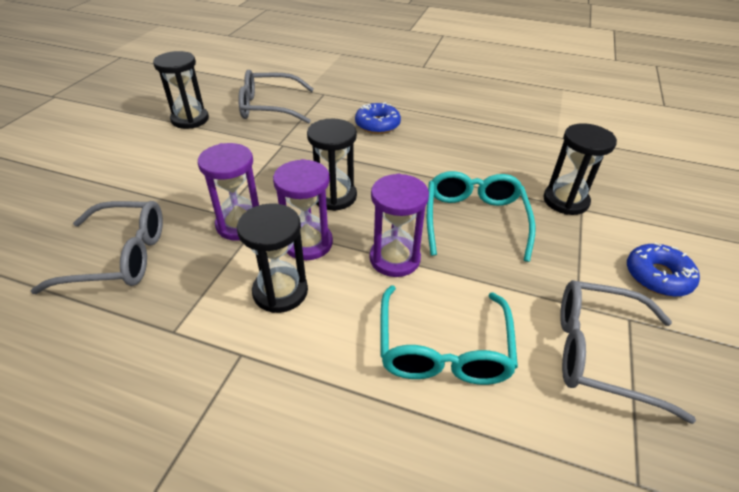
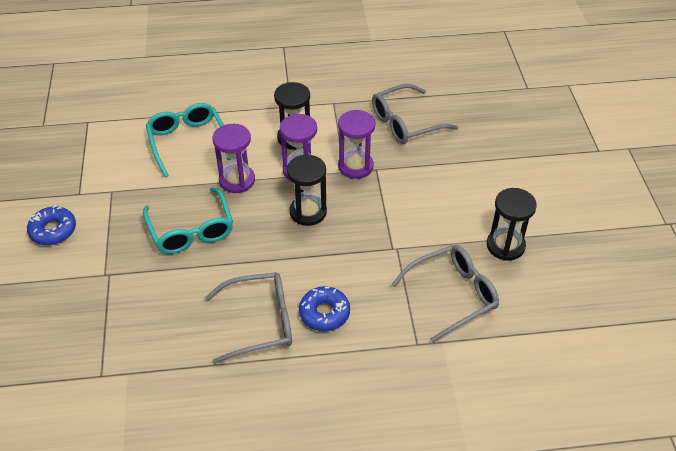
camera: 155 degrees right, 5 degrees up
black hourglass [544,123,617,215] -> none
grey glasses [560,280,696,424] -> grey glasses moved to [205,272,292,364]

